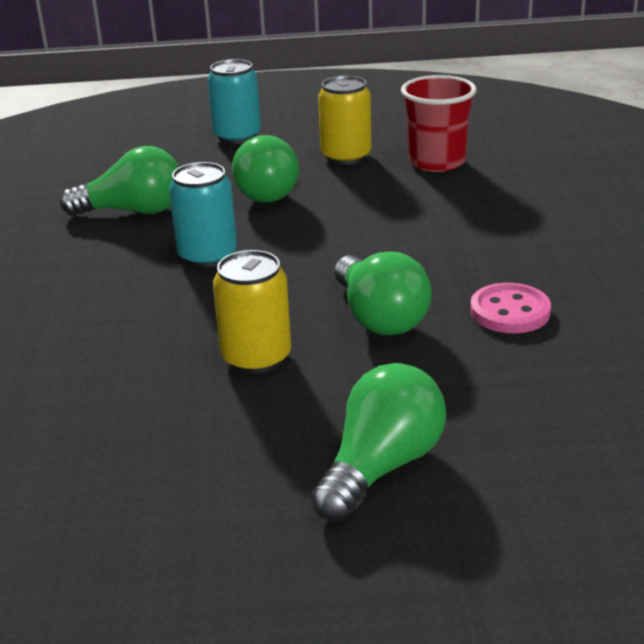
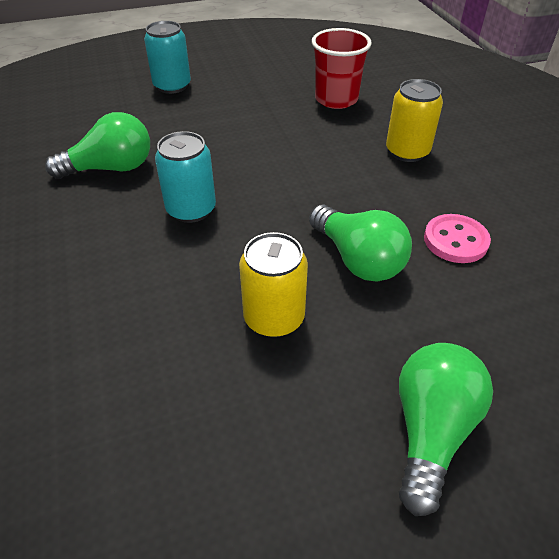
camera: 15 degrees left, 15 degrees up
green light bulb [232,135,299,203] -> none
yellow can [318,76,371,165] -> yellow can moved to [386,79,443,162]

